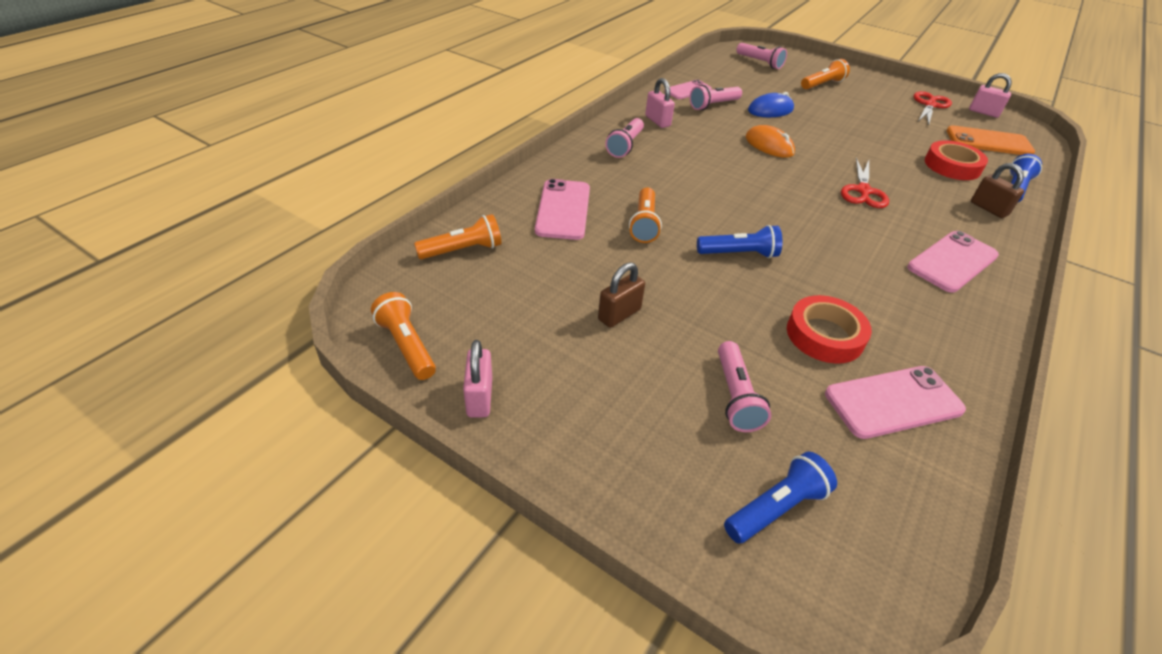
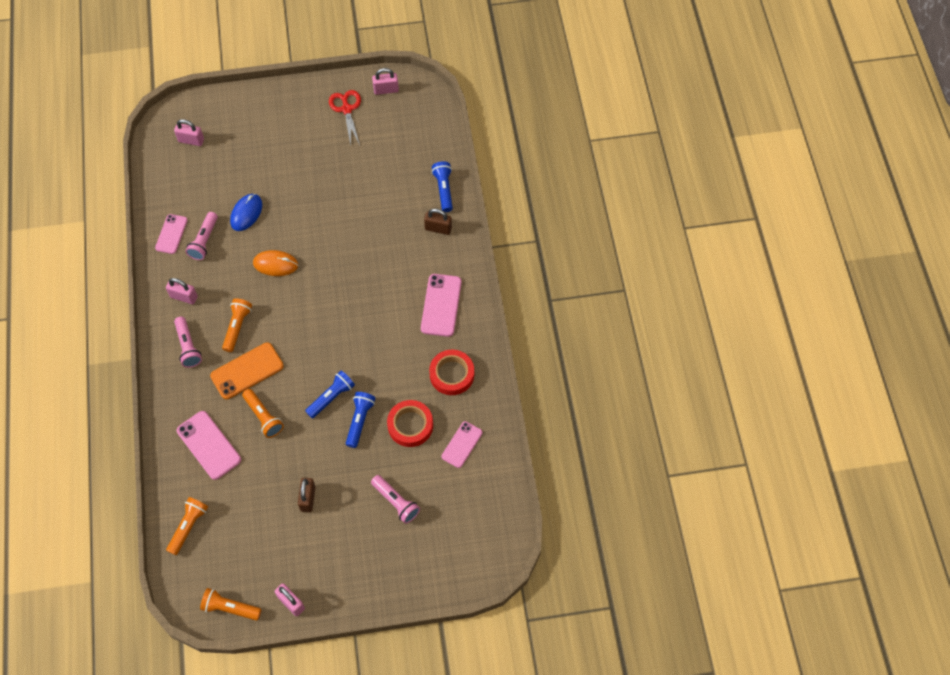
camera: 40 degrees left, 20 degrees up
blue flashlight [724,451,837,543] -> blue flashlight moved to [346,392,376,448]
pink flashlight [736,43,787,69] -> pink padlock [174,119,204,146]
orange flashlight [801,59,850,89] -> orange flashlight moved to [222,298,252,352]
pink phone [825,366,966,439] -> pink phone [442,421,482,468], size x0.66
red scissors [841,157,889,208] -> none
red tape [925,140,988,180] -> red tape moved to [429,350,474,395]
orange phone [947,125,1035,155] -> orange phone moved to [210,342,284,400]

